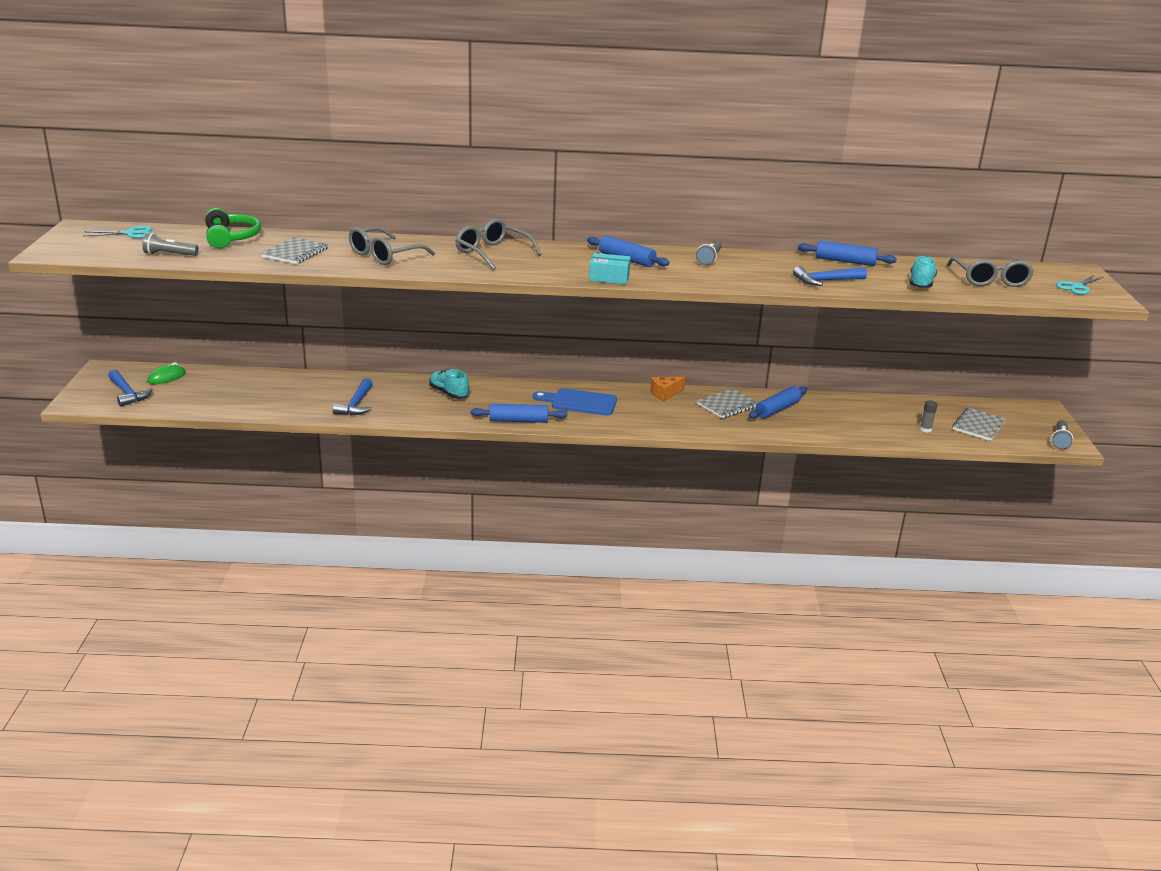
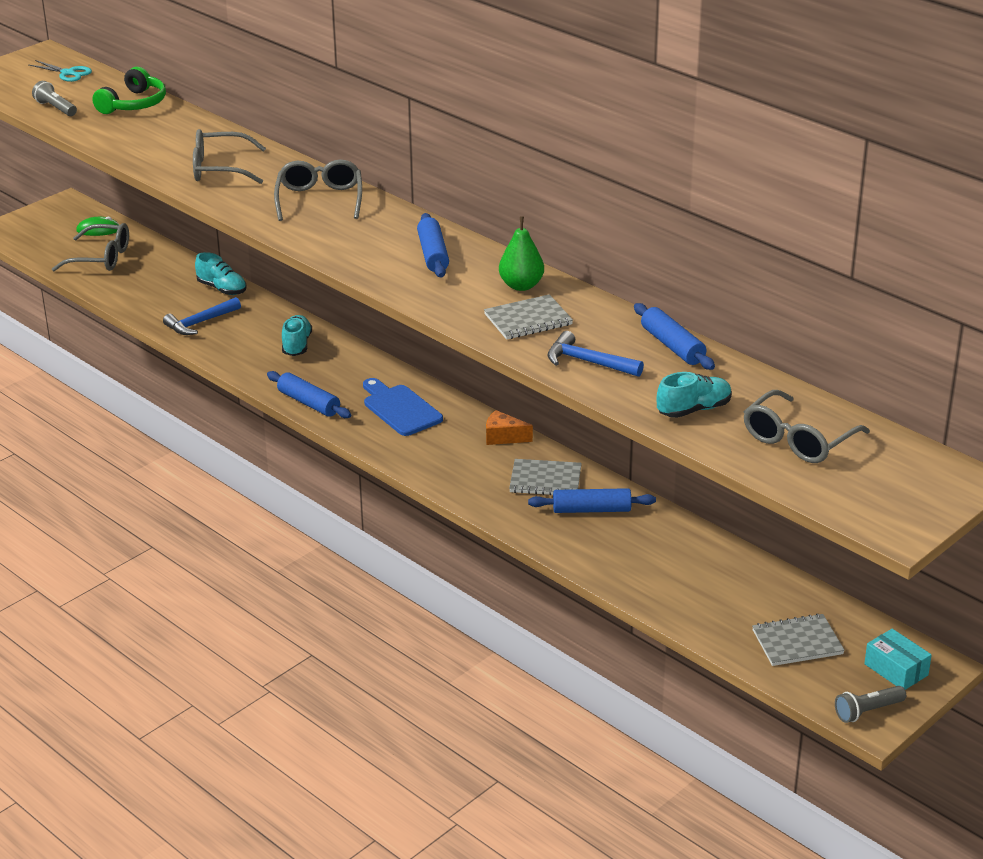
camera: 45 degrees right, 5 degrees up
blue hammer [108,370,153,407] -> none
grey notebook [261,237,329,264] -> grey notebook moved to [484,294,573,340]
turquoise box [589,253,631,284] -> turquoise box moved to [864,629,932,690]
grey flashlight [696,240,722,265] -> green pear [499,216,544,291]
grey glue stick [920,400,938,433] -> none
turquoise scissors [1056,275,1104,295] -> none
none -> grey glasses [52,223,129,271]
none -> turquoise shoe [195,252,247,295]

